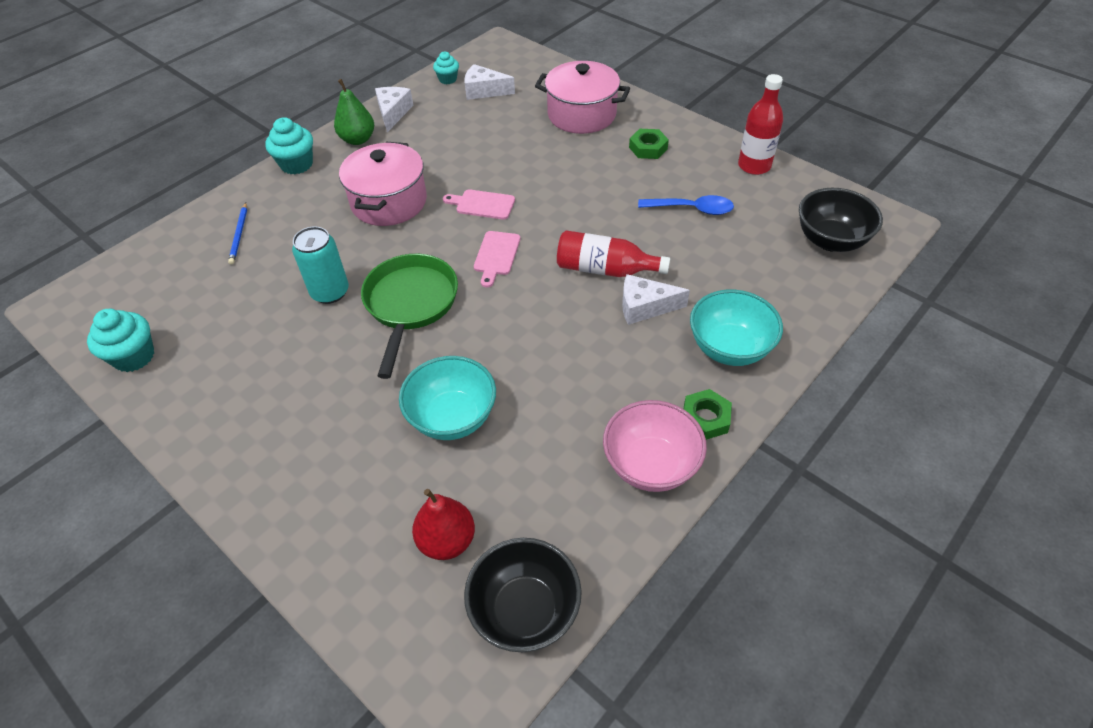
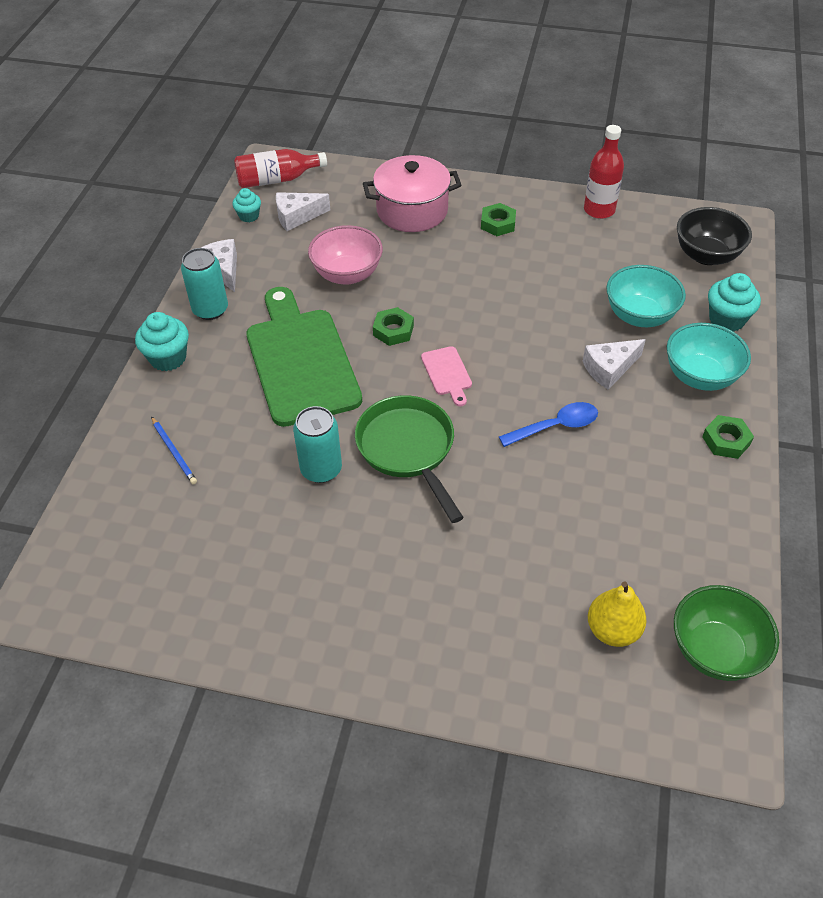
camera: 30 degrees left, 0 degrees up
turquoise cupcake [87,309,154,372] -> turquoise cupcake moved to [708,273,761,332]
green pear [334,79,374,145] -> turquoise can [181,248,228,320]
pink pot [339,142,427,226] -> green cutting board [247,287,362,427]
turquoise bowl [399,356,496,440] -> turquoise bowl moved to [606,265,686,327]
red pear [412,489,475,560] -> yellow pear [588,581,646,647]
pink cutting board [443,189,515,220] -> green nut [373,307,414,346]
black bowl [464,538,582,652] -> green bowl [674,585,779,681]
red bottle [557,230,670,277] -> red bottle moved to [234,149,327,188]
pink bowl [603,400,707,492] -> pink bowl moved to [308,225,383,285]
blue spoon [638,195,734,215] -> blue spoon moved to [499,402,598,447]

